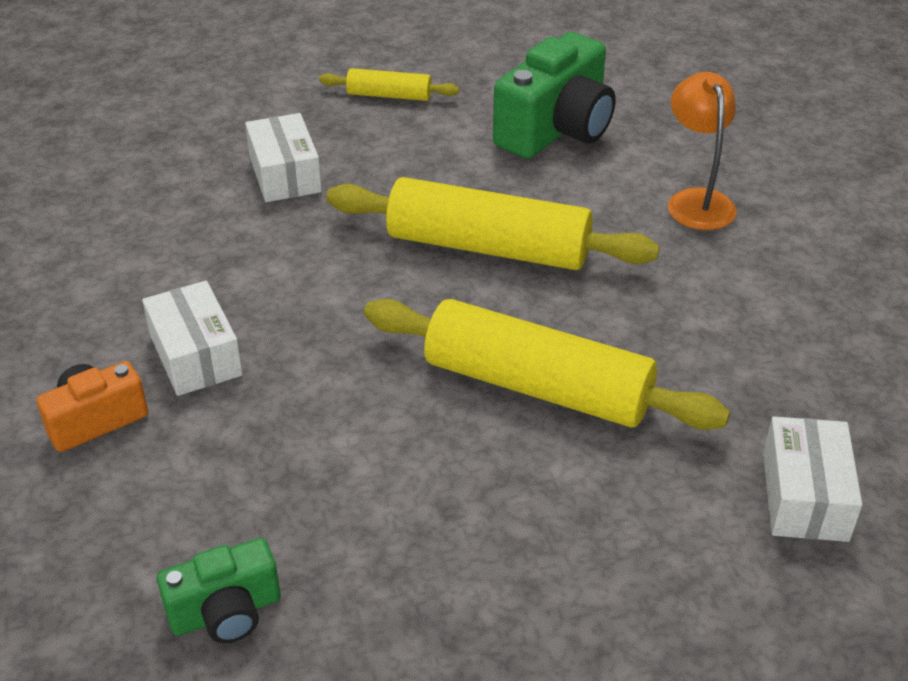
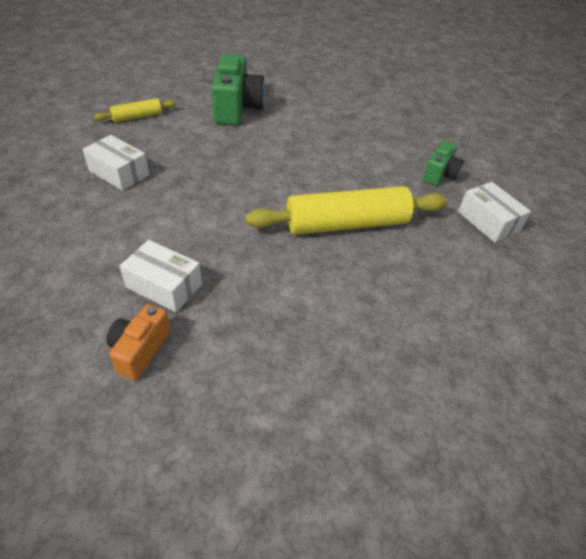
camera: 40 degrees left, 5 degrees up
green camera [157,538,281,643] -> green camera moved to [423,141,464,186]
yellow rolling pin [326,177,660,270] -> none
orange lamp [668,72,737,230] -> none

